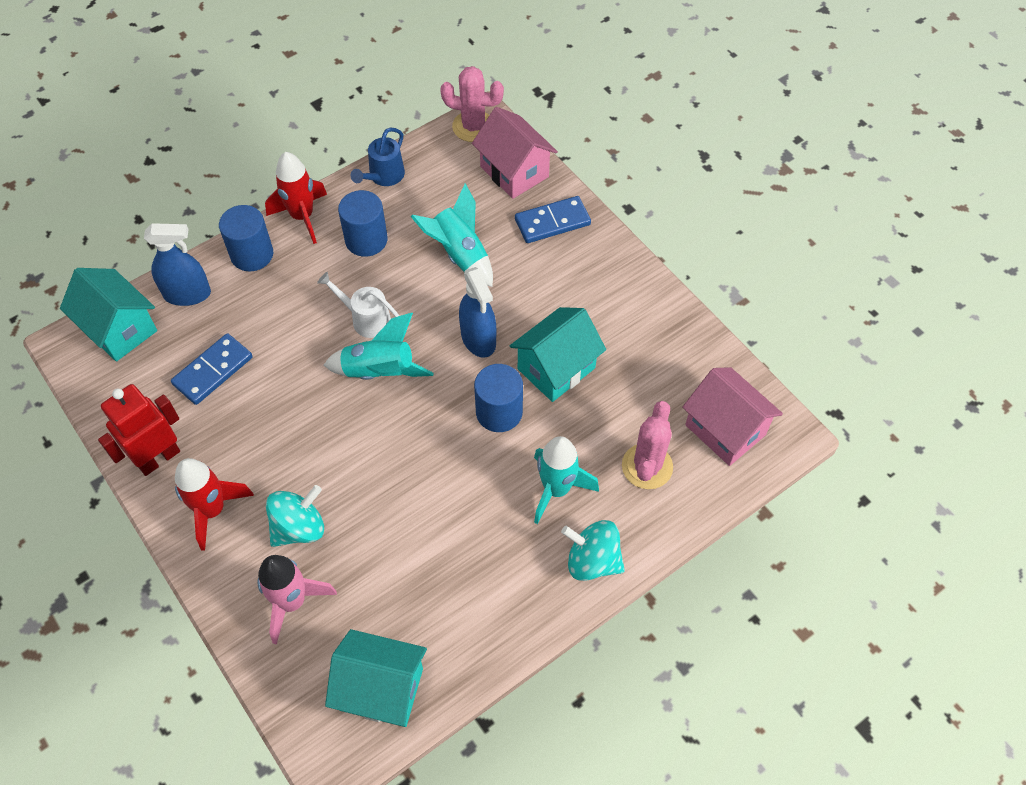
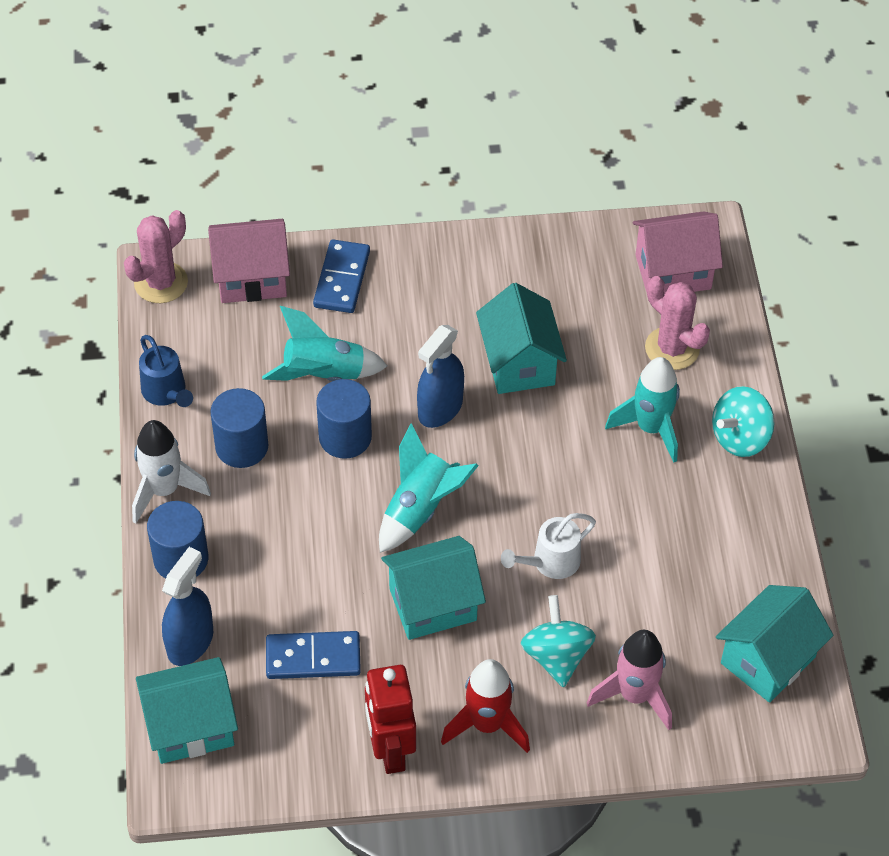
camera: 60 degrees left, 5 degrees down
blue domino [171,333,253,405] -> blue domino turned 75 degrees counterclockwise [266,631,361,679]
red rocket [265,152,327,244] -> white rocket [132,420,211,524]
white watering can [317,272,399,338] -> white watering can moved to [501,513,596,579]
blue spray bottle [459,267,496,358] -> blue spray bottle turned 120 degrees clockwise [417,325,464,428]
blue cylinder [474,364,523,432] -> blue cylinder moved to [316,379,372,459]
none -> turquoise house [381,536,486,640]

